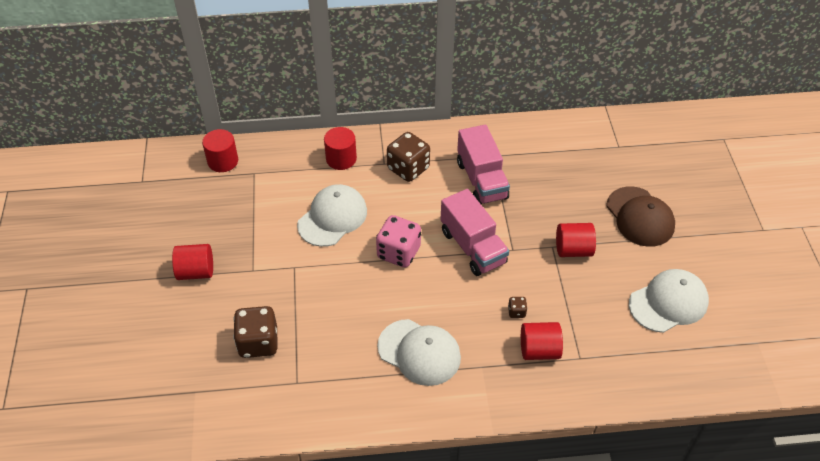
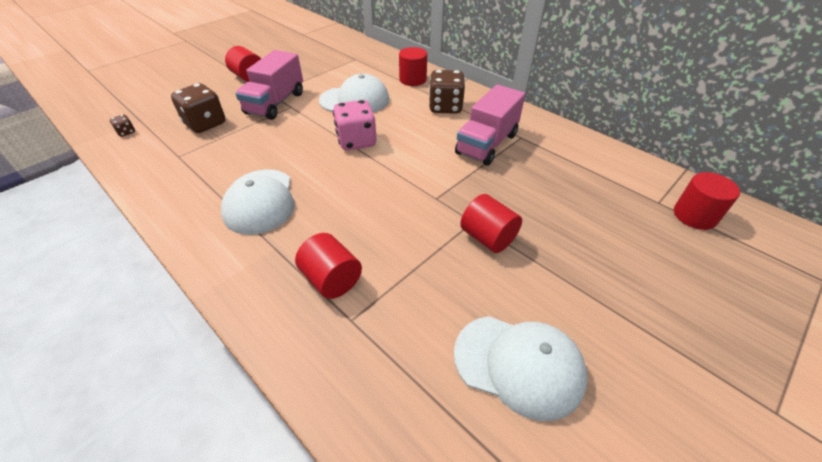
camera: 50 degrees right, 5 degrees down
red cylinder [202,129,238,172] -> red cylinder moved to [674,172,740,230]
pink truck [441,189,509,276] -> pink truck moved to [235,50,303,120]
brown dice [508,297,527,318] -> brown dice moved to [110,114,135,137]
brown cap [607,186,675,247] -> none

